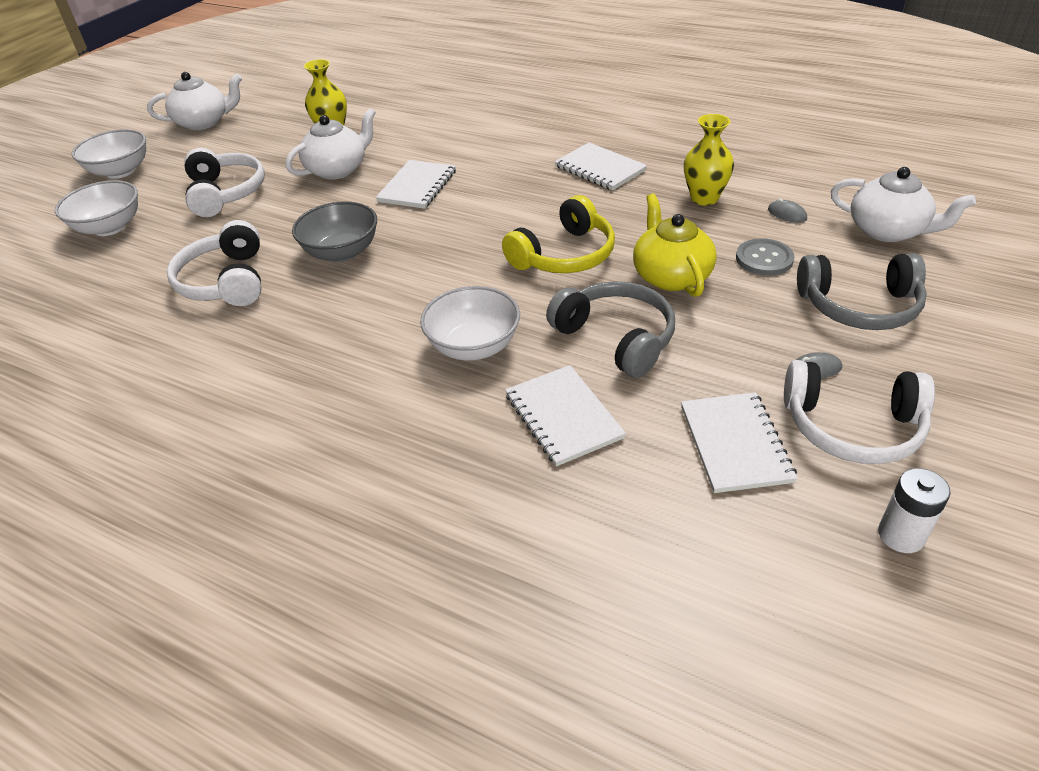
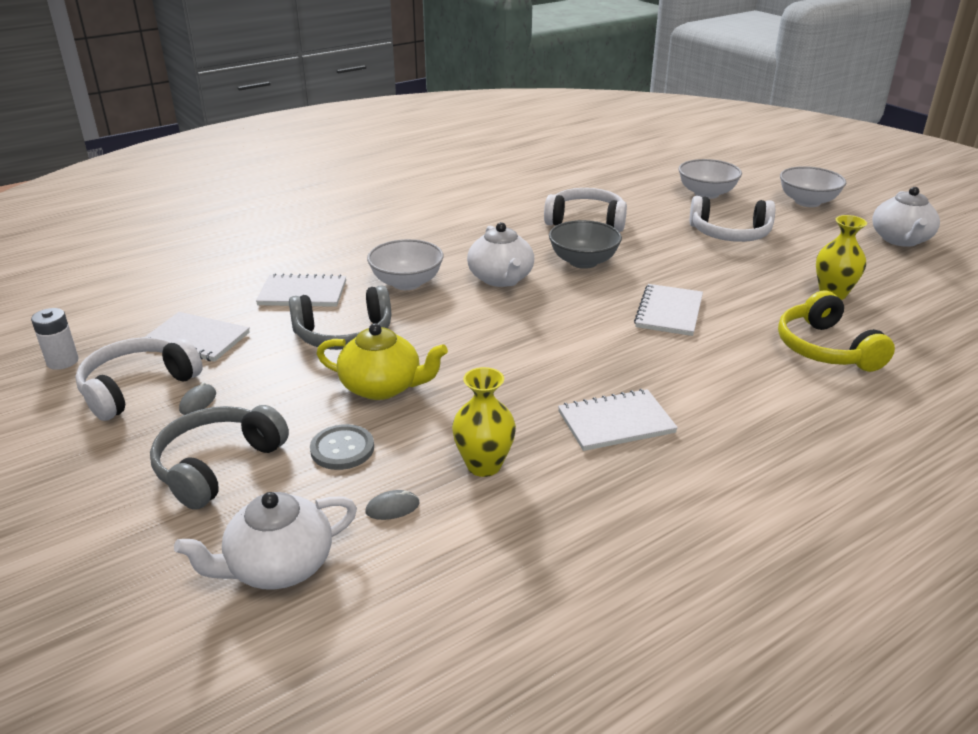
camera: 115 degrees right, 10 degrees down
white teapot [285,108,376,180] -> white teapot moved to [467,222,534,287]
white notebook [376,160,456,209] -> white notebook turned 60 degrees clockwise [634,284,703,336]
yellow headphones [502,195,615,273] -> yellow headphones moved to [778,291,895,372]

